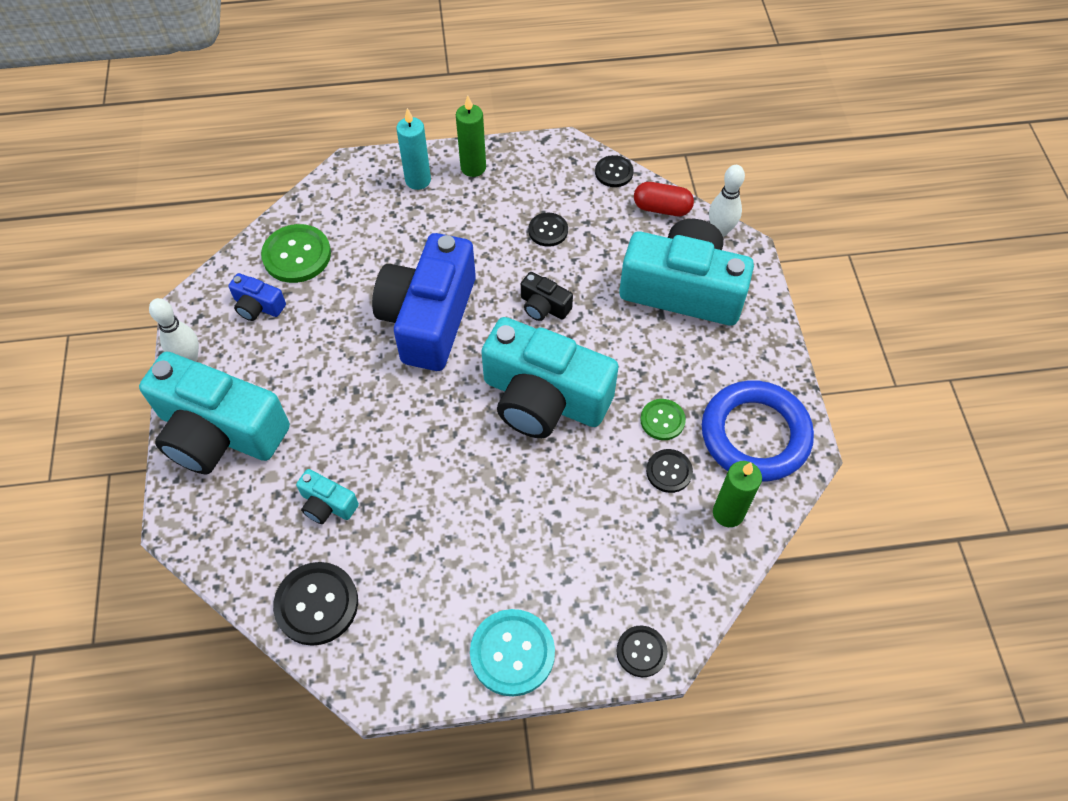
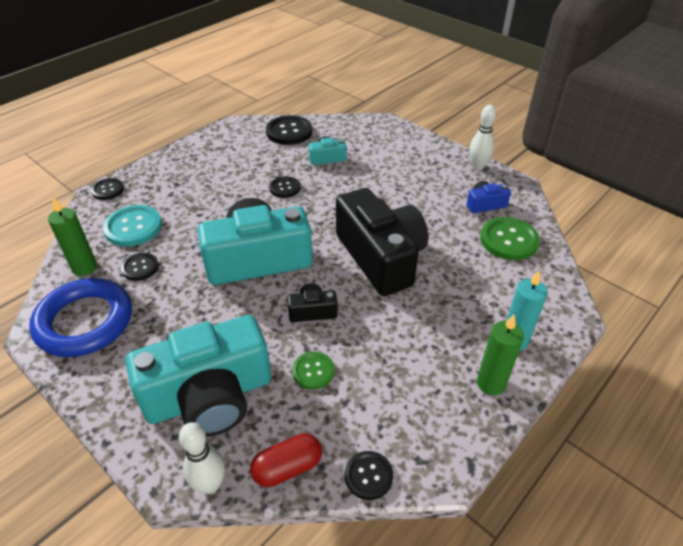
camera: 140 degrees right, 15 degrees down
turquoise camera [139,352,290,474] -> none
blue camera [372,233,476,371] -> black camera [336,188,428,296]
turquoise button [470,609,555,696] -> turquoise button moved to [103,205,162,246]
black button [528,212,568,247] -> black button moved to [269,176,300,198]
green button [640,399,686,440] -> green button moved to [292,352,334,389]

